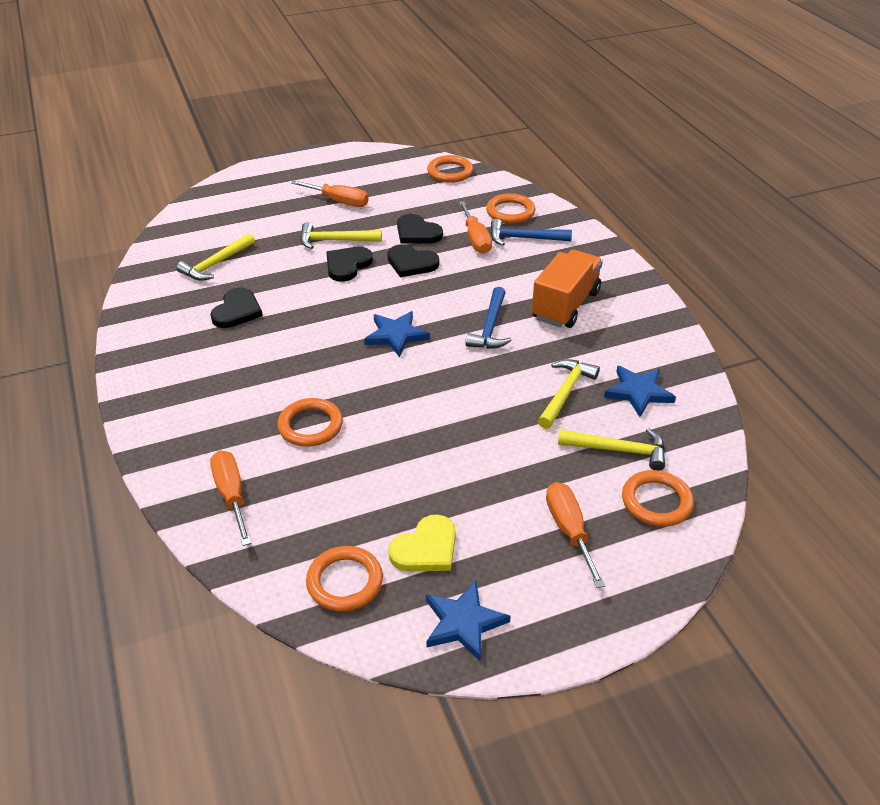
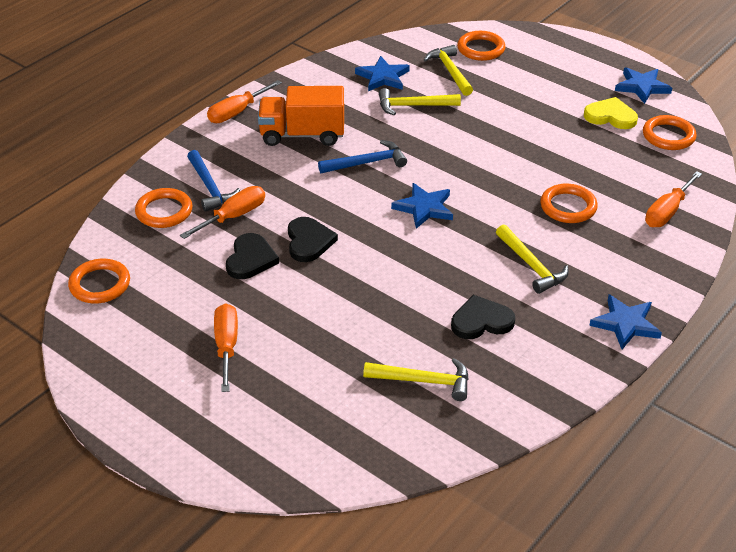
camera: 120 degrees left, 0 degrees up
yellow hammer [300,222,382,249] -> yellow hammer moved to [496,224,568,294]
black heart [326,247,373,281] -> none
orange screwdriver [546,482,606,588] -> orange screwdriver moved to [207,80,282,123]
none -> blue star [589,295,662,349]

